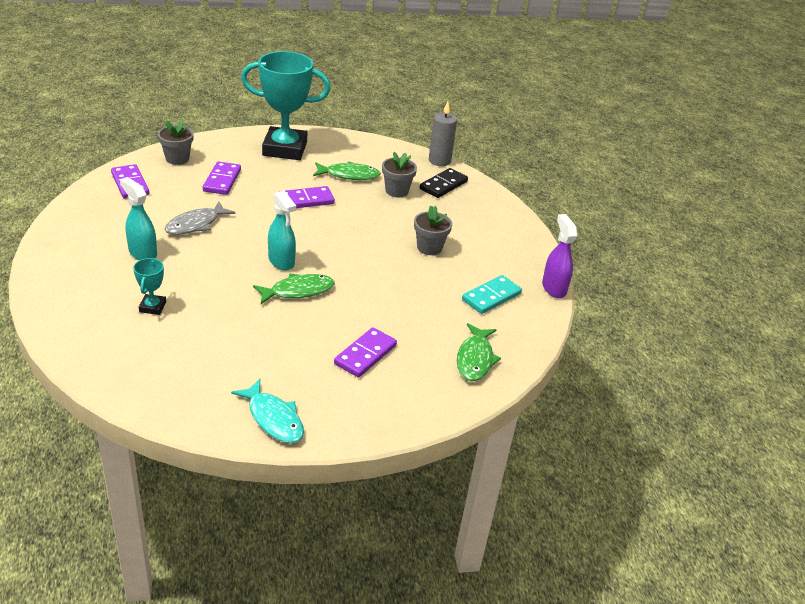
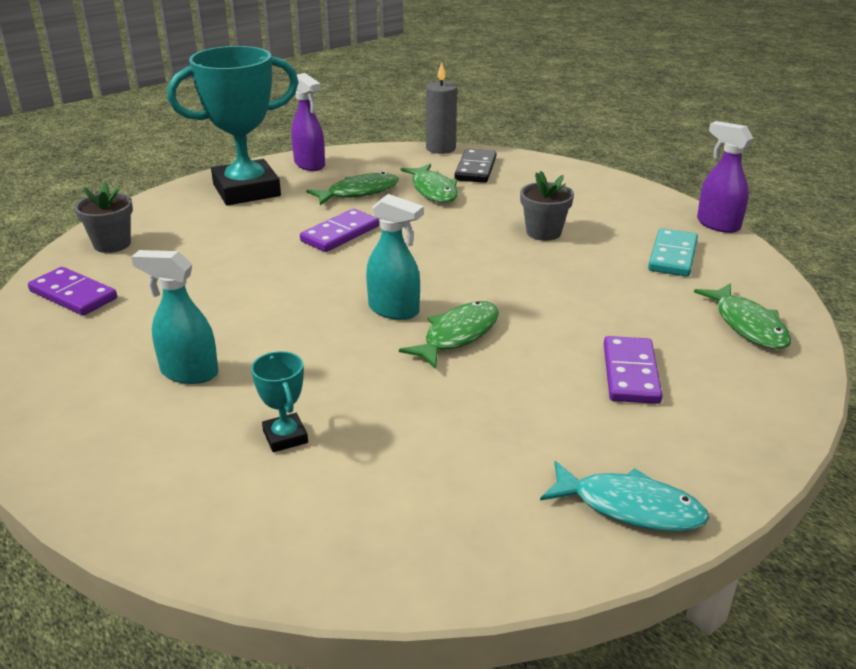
camera: 25 degrees left, 5 degrees down
grey fish [165,202,236,235] -> none
purple domino [203,161,241,195] -> none
grey flower pot [382,152,417,197] -> green fish [400,164,458,203]
none -> purple spray bottle [291,73,325,171]

